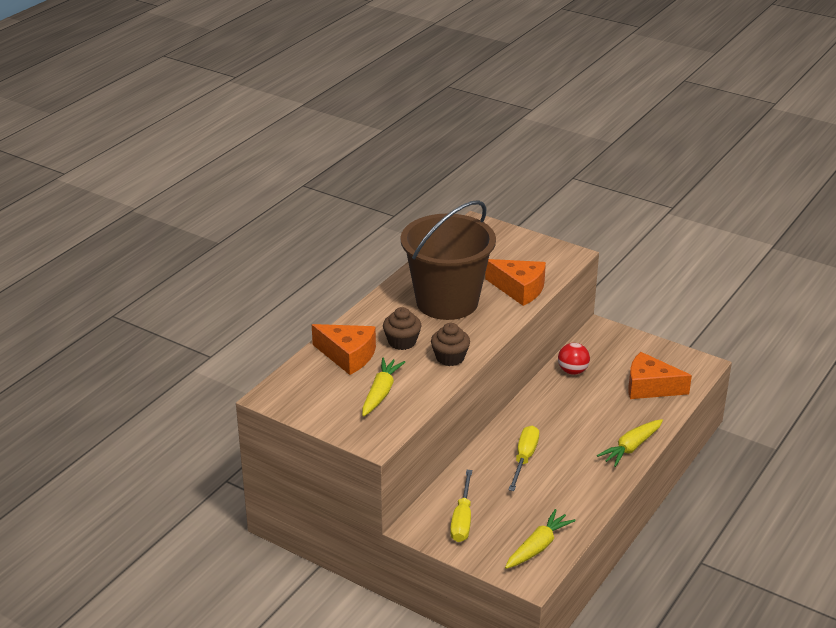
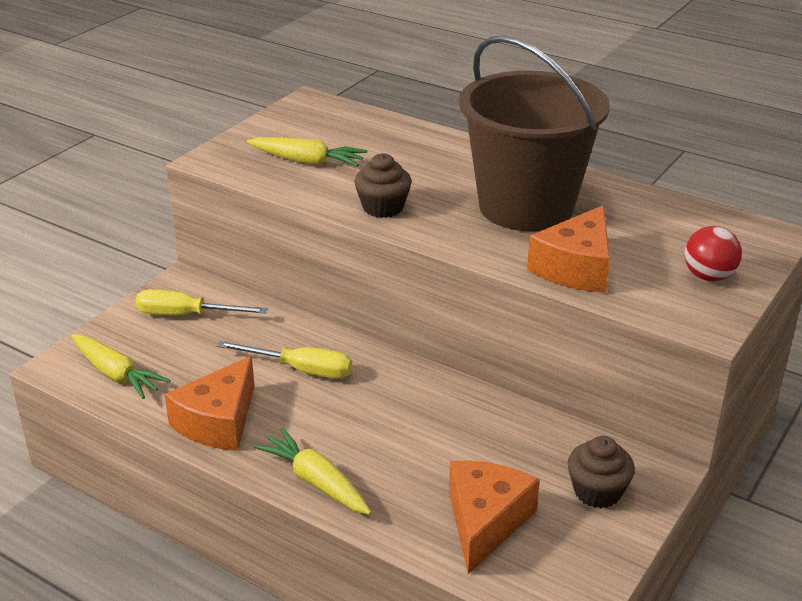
camera: 90 degrees right, 0 degrees up
orange cheese [312,324,376,375] -> orange cheese moved to [164,356,255,451]
brown cupcake [383,307,421,350] -> brown cupcake moved to [568,436,635,508]
red ball [558,343,590,375] -> red ball moved to [685,226,742,281]

